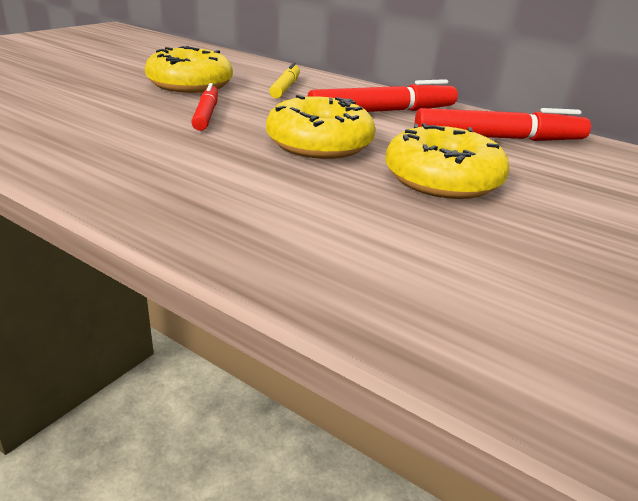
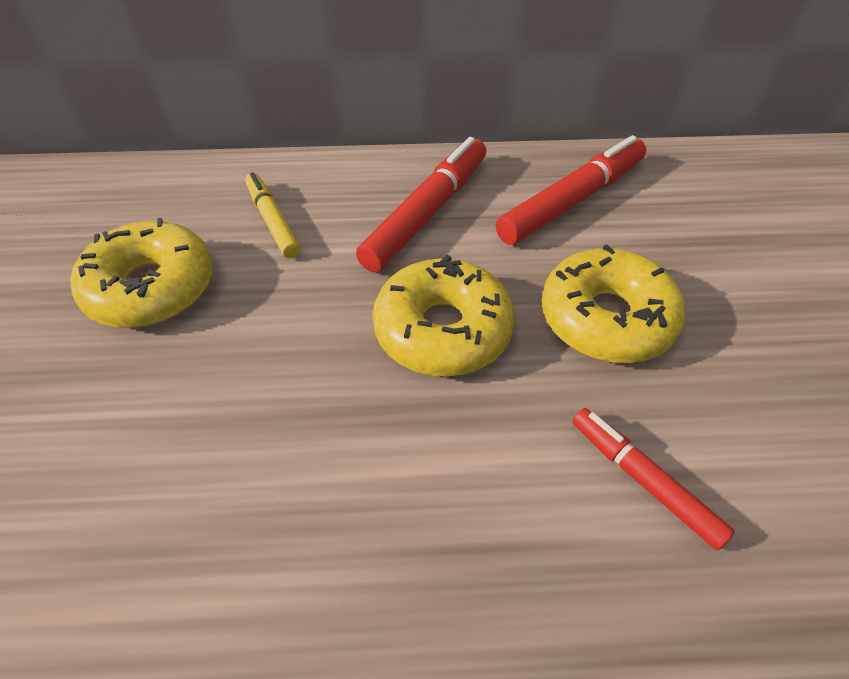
camera: 35 degrees left, 20 degrees up
red marker [191,83,218,131] -> red marker moved to [572,408,735,550]

